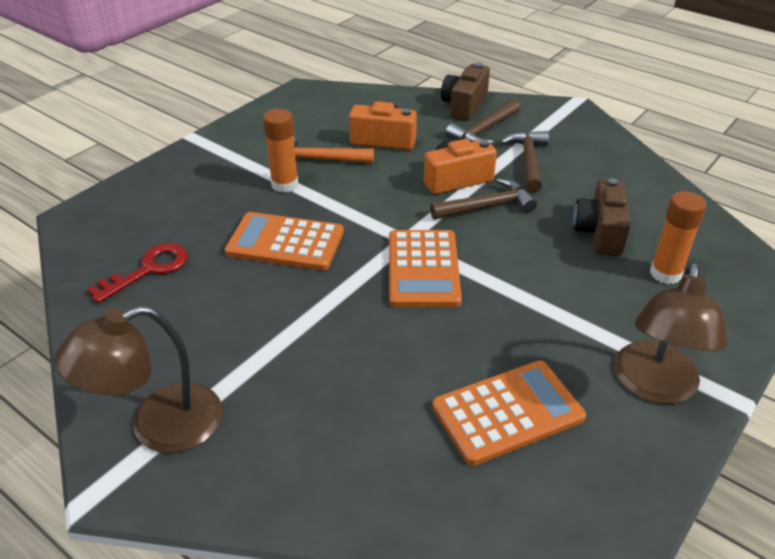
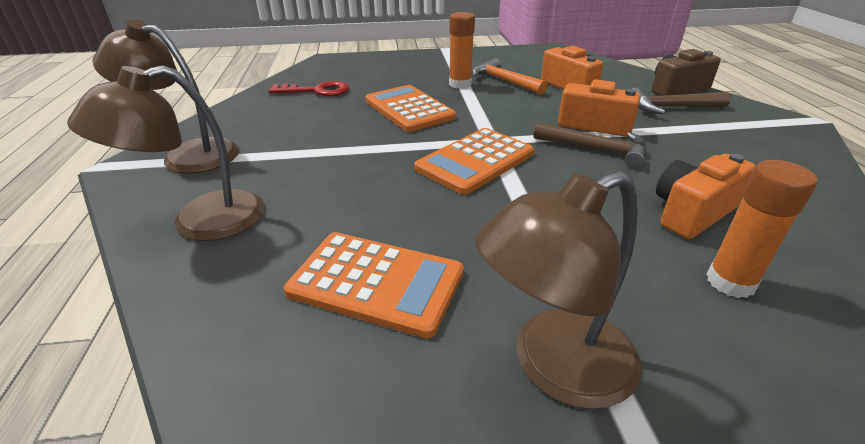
camera: 45 degrees right, 5 degrees down
brown hammer [500,131,549,192] -> none
brown camera [573,178,630,256] -> orange camera [656,153,756,239]
none -> brown lamp [67,66,265,241]

